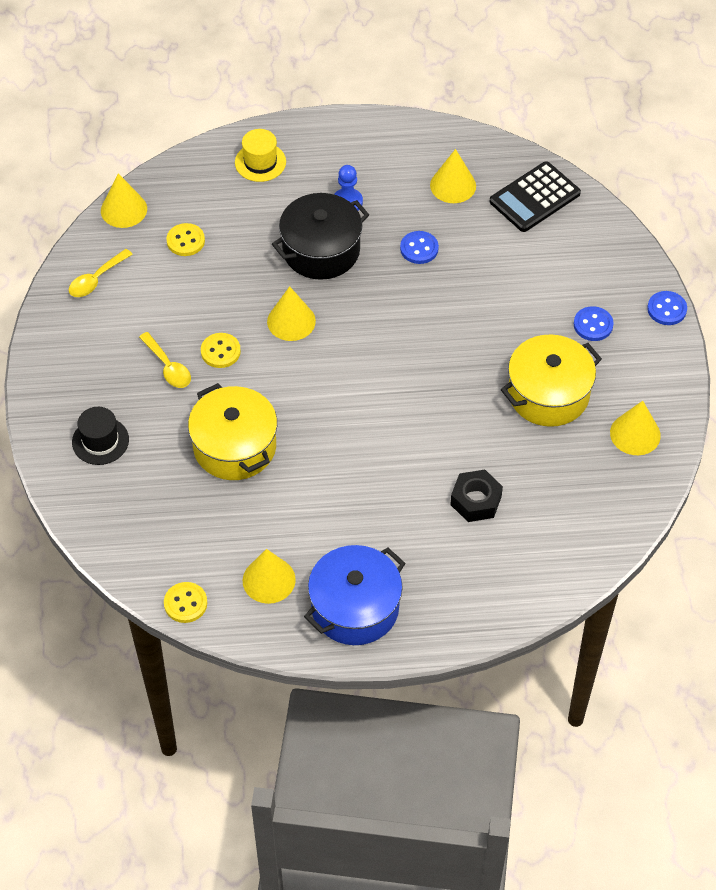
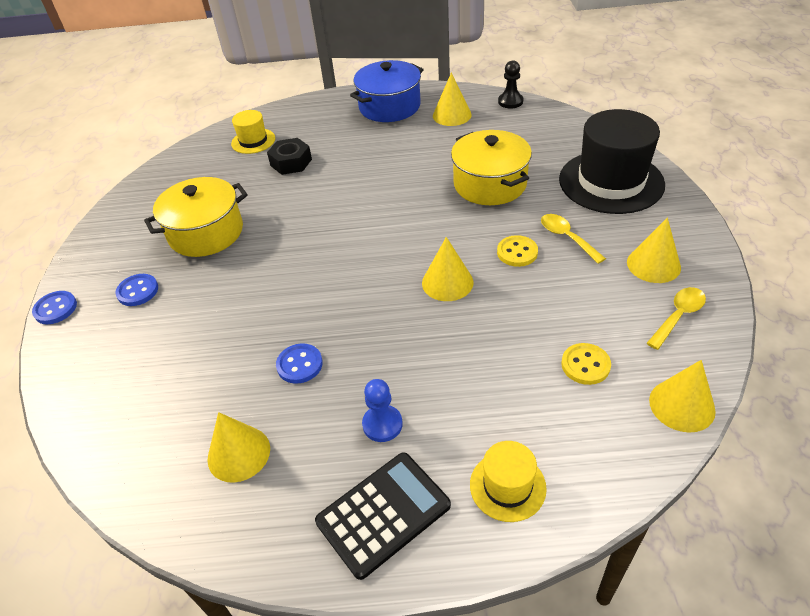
camera: 175 degrees left, 10 degrees down
black hat [72,407,129,465] -> black hat [559,109,665,214], size x2.01
yellow button [164,582,207,623] -> black pawn [498,61,523,109]
black pot [272,193,369,280] -> none
black calculator [489,161,581,232] -> black calculator moved to [315,452,451,580]
yellow cone [610,401,661,455] -> yellow cone moved to [627,217,681,283]
none -> yellow hat [231,110,275,154]

